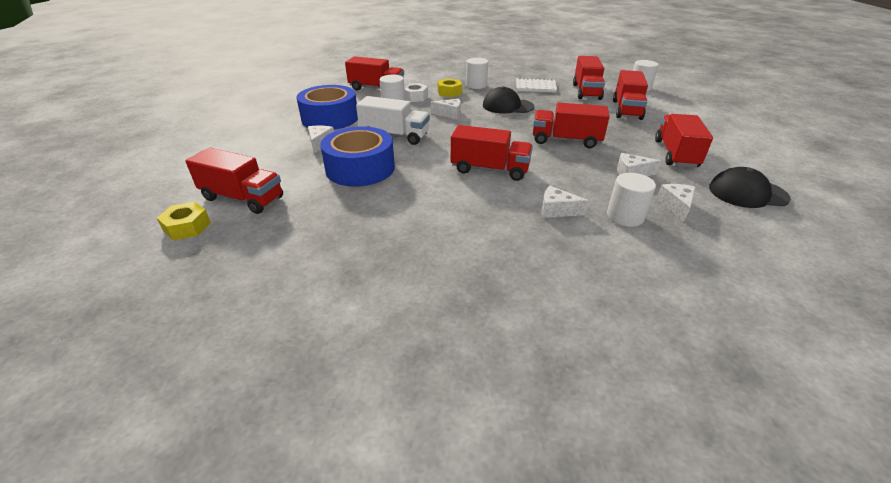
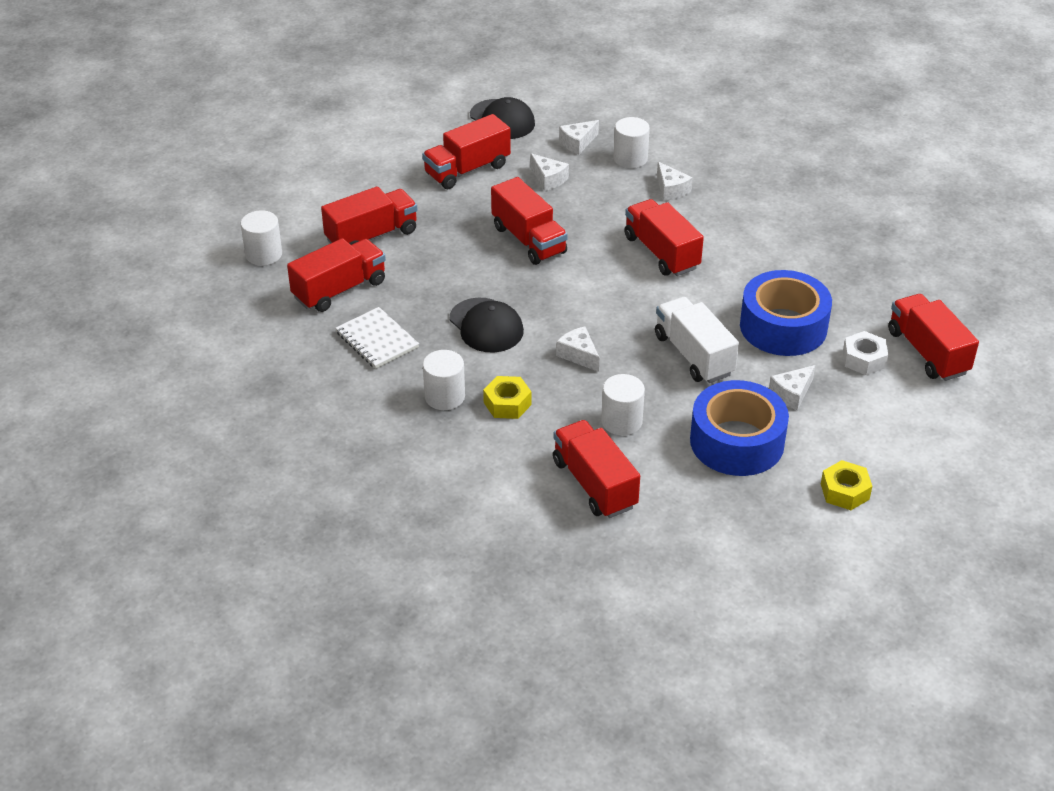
camera: 135 degrees left, 5 degrees up
yellow nut [157,202,211,240] -> yellow nut moved to [821,460,872,510]
white nut [404,83,428,102] -> white nut moved to [843,331,888,375]

